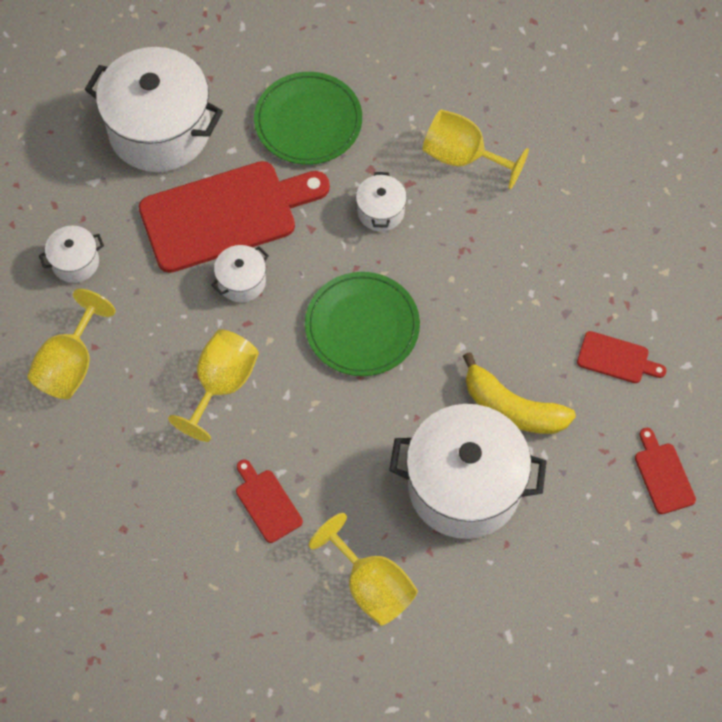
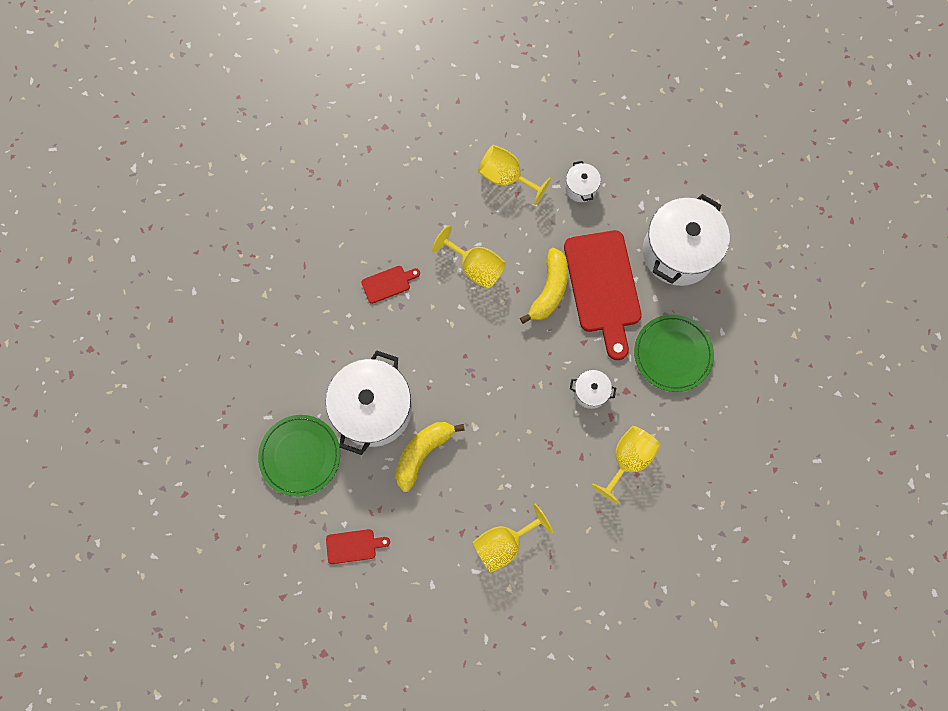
camera: 100 degrees right, 10 degrees up
white pot [211,245,269,302] -> yellow banana [520,248,568,324]
green plate [305,272,420,376] -> green plate moved to [258,415,340,497]
yellow goblet [309,513,418,626] -> yellow goblet moved to [472,504,553,573]
red cutting board [577,331,666,383] -> none

